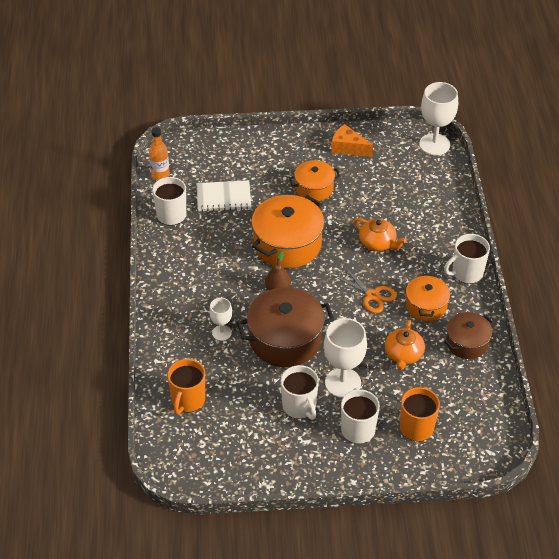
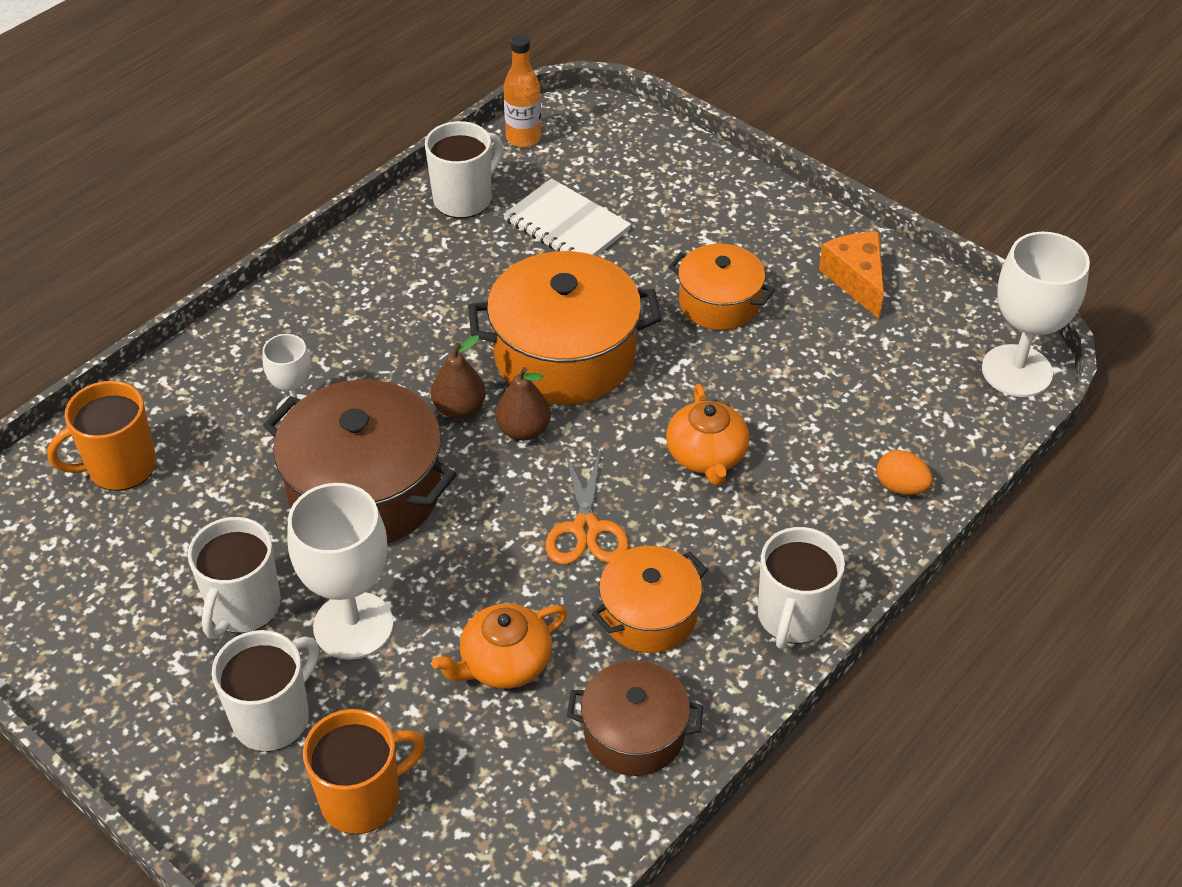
camera: 45 degrees right, 0 degrees up
white mug [444,234,490,284] -> white mug turned 90 degrees counterclockwise [758,527,845,649]
none -> brown pear [495,367,551,441]
none -> orange egg [877,450,933,495]

